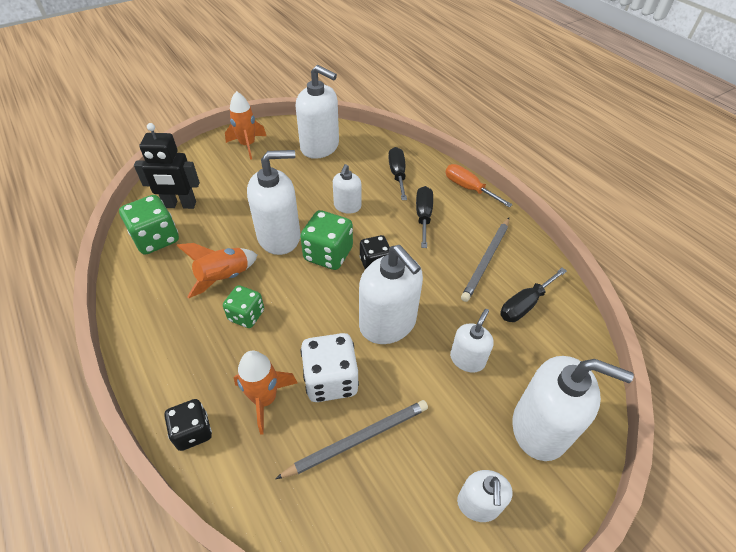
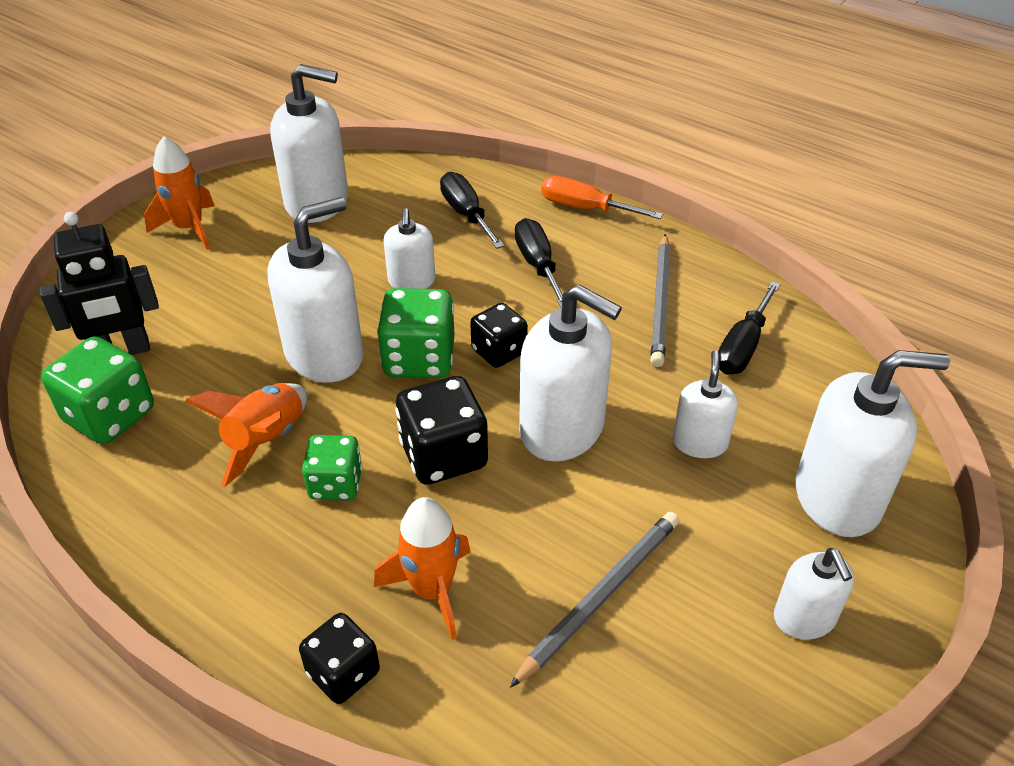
camera: 20 degrees left, 5 degrees down
white dice [301,333,359,402] -> none
none -> black dice [395,376,488,485]

